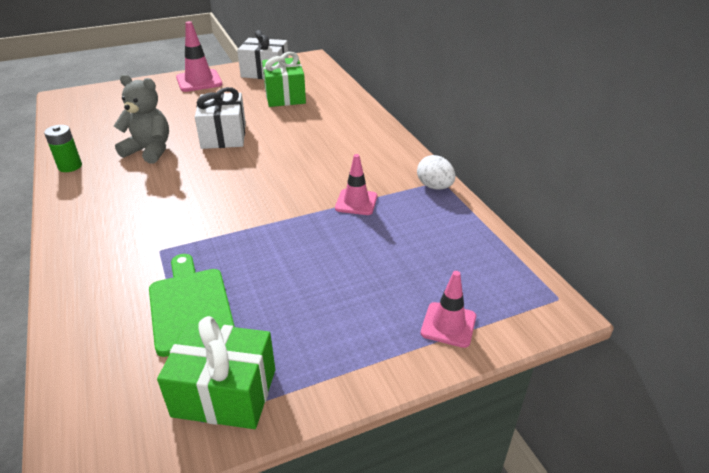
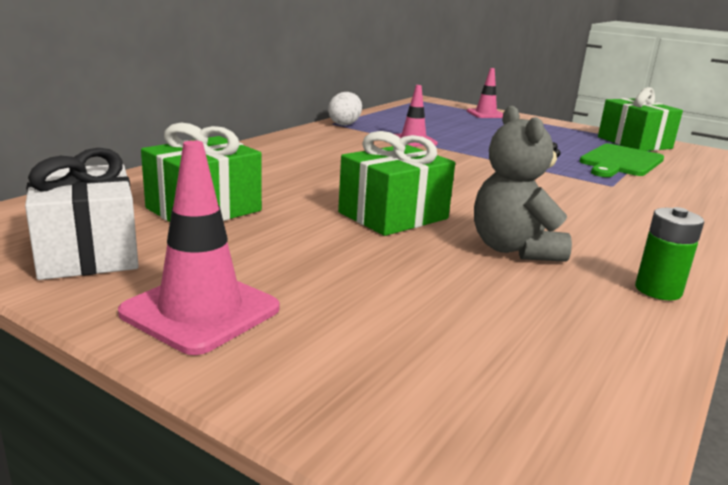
camera: 125 degrees left, 15 degrees down
white gift [195,87,246,149] -> green gift [338,131,455,236]

